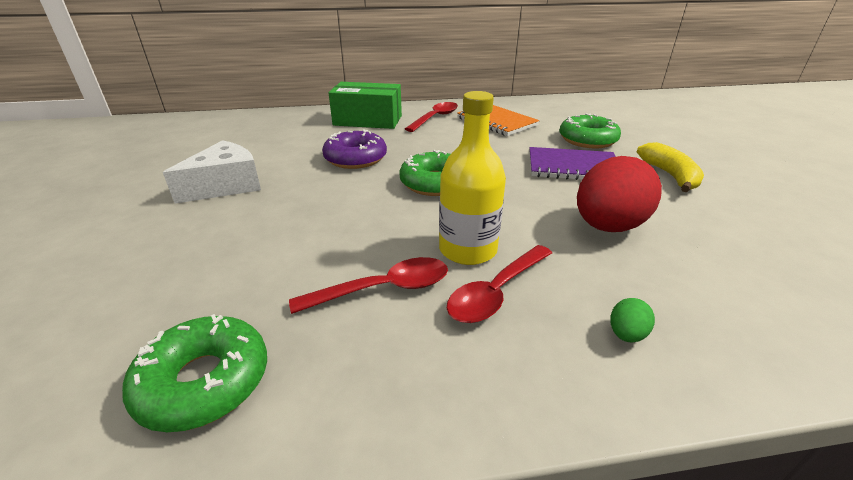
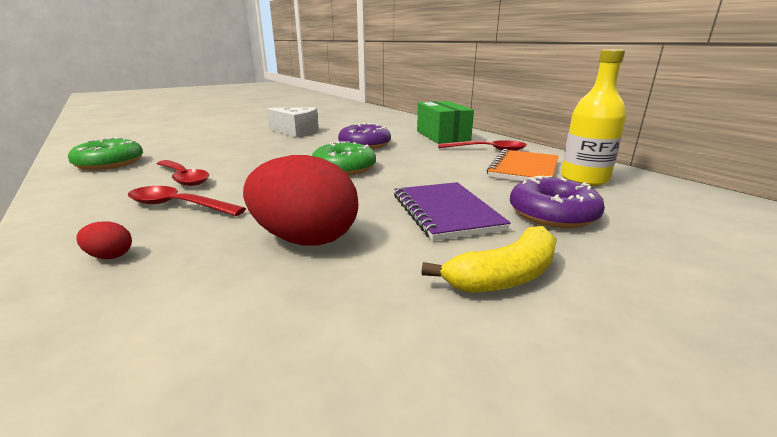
camera: 65 degrees right, 10 degrees down
yellow bottle [439,91,506,265] -> yellow bottle moved to [561,49,626,186]
green donut [559,113,621,148] -> purple donut [510,176,605,228]
green egg [610,298,655,342] -> red egg [76,221,132,259]

